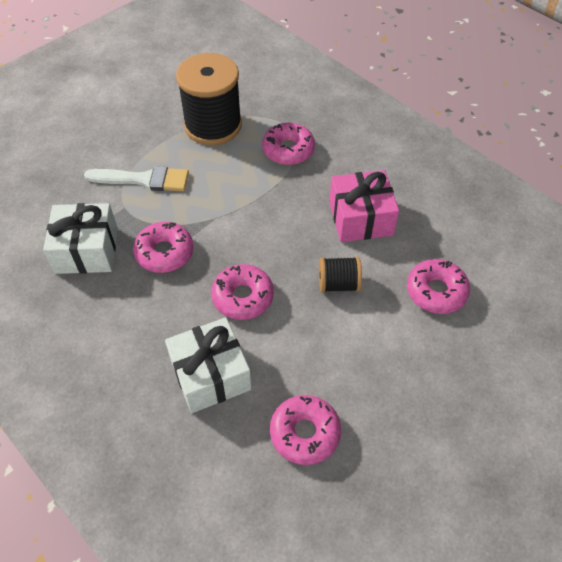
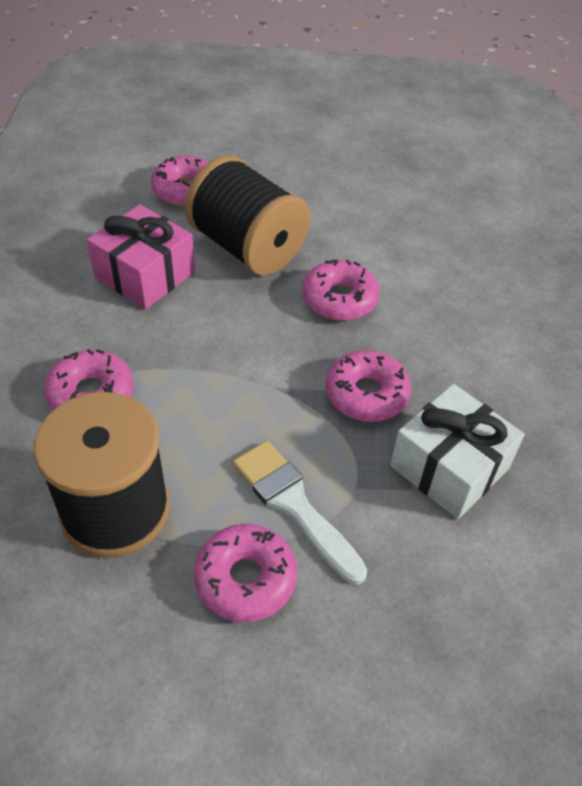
camera: 135 degrees left, 5 degrees down
white gift [165,317,252,413] -> none
pink donut [270,395,341,465] -> pink donut moved to [194,524,297,622]
black spool [319,257,362,292] -> black spool [185,155,310,275], size x2.02

